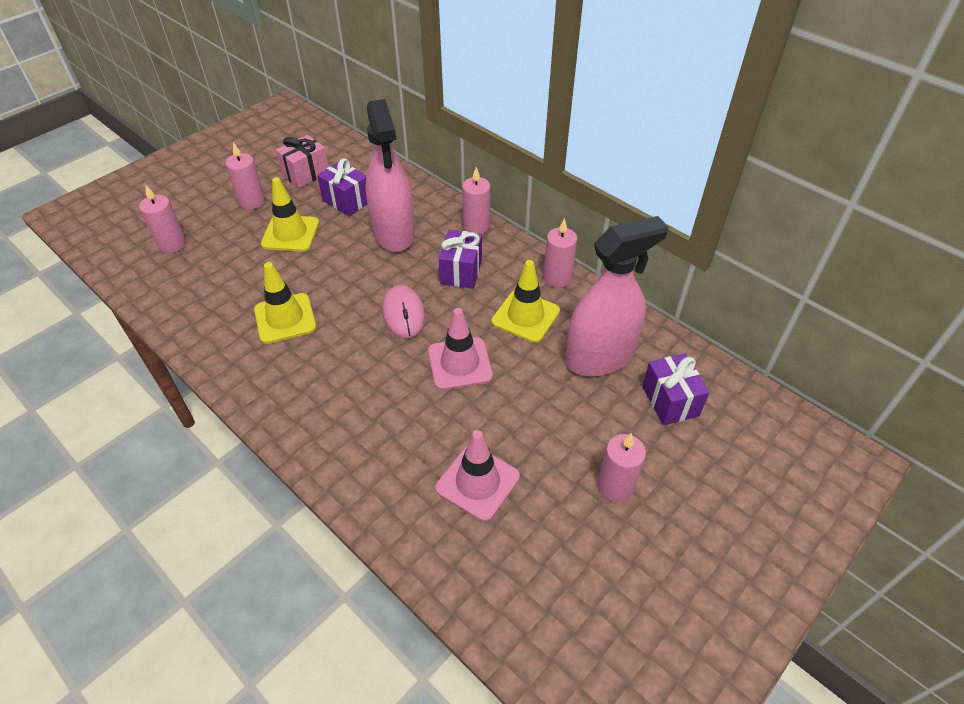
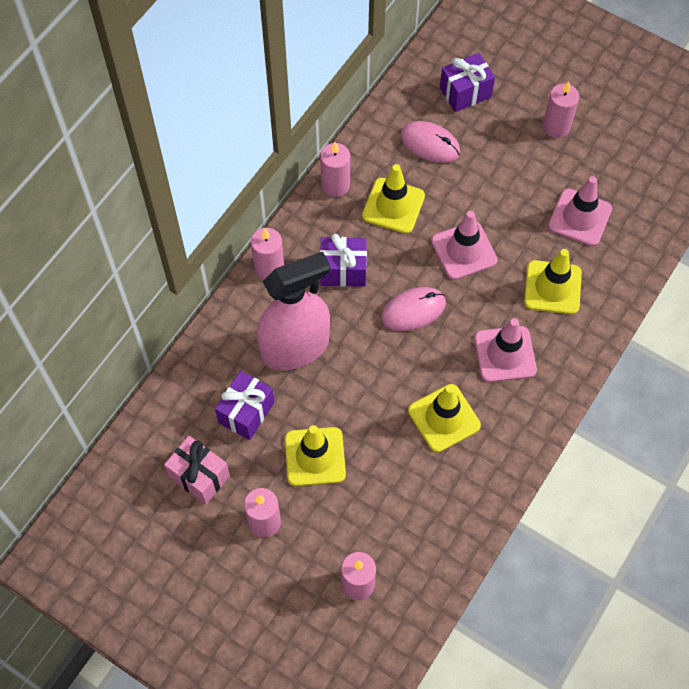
camera: 100 degrees left, 15 degrees up
pink spray bottle [566,216,669,376] -> pink mouse [400,121,460,163]
none -> pink traffic cone [474,318,537,382]
none -> yellow traffic cone [524,249,582,314]

